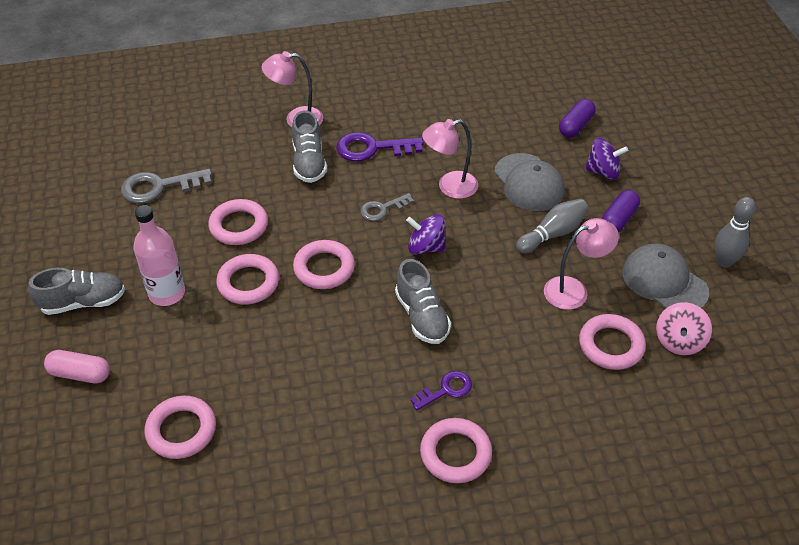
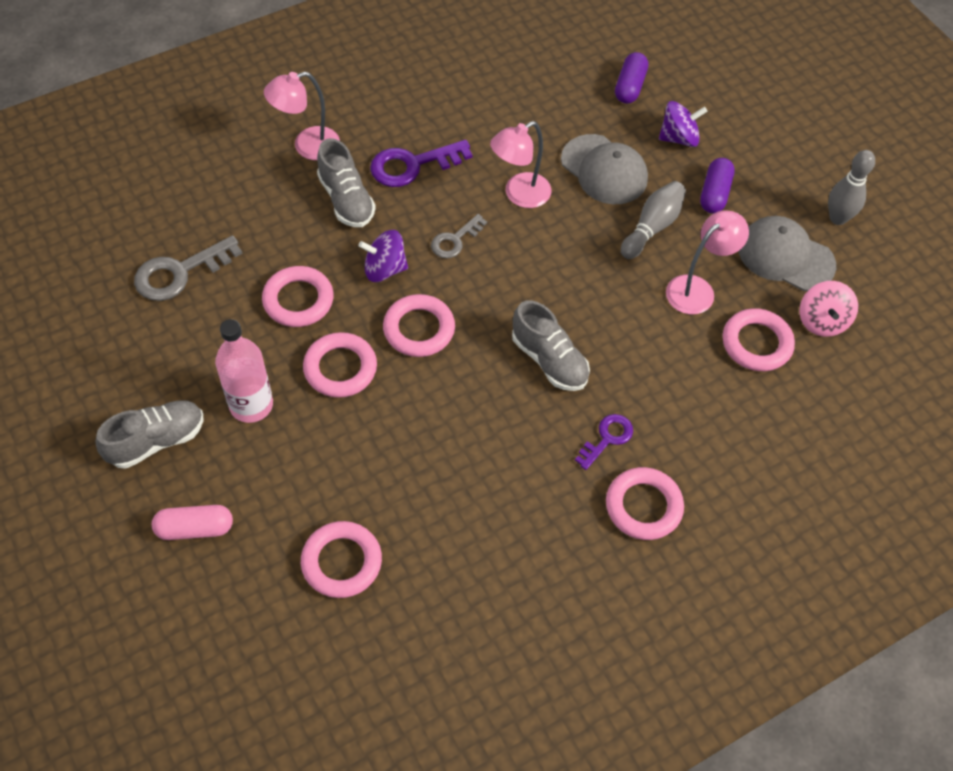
camera: 20 degrees left, 10 degrees up
purple spinning top [406,214,446,255] -> purple spinning top moved to [358,230,408,282]

